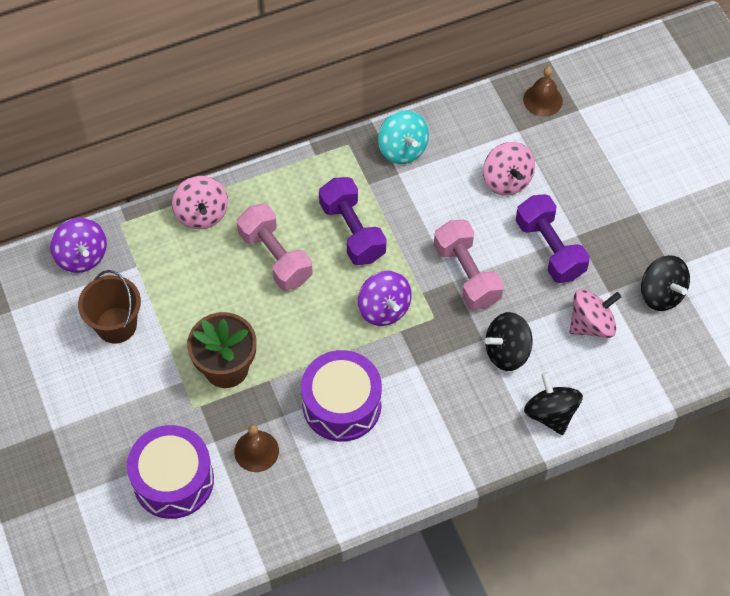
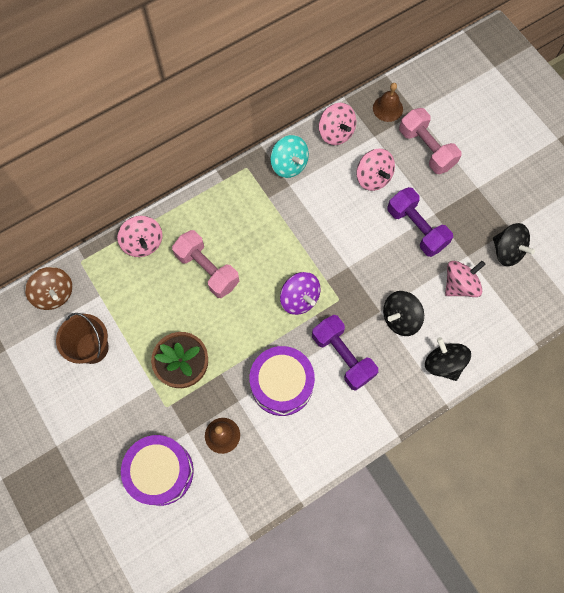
camera: 10 degrees left, 10 degrees up
purple spinning top [50,218,107,273] -> brown spinning top [25,267,73,310]
purple dumbbell [319,177,386,265] -> purple dumbbell moved to [312,315,378,391]
pink dumbbell [434,220,504,310] -> pink dumbbell moved to [399,108,461,174]
none -> pink spinning top [319,103,356,145]

